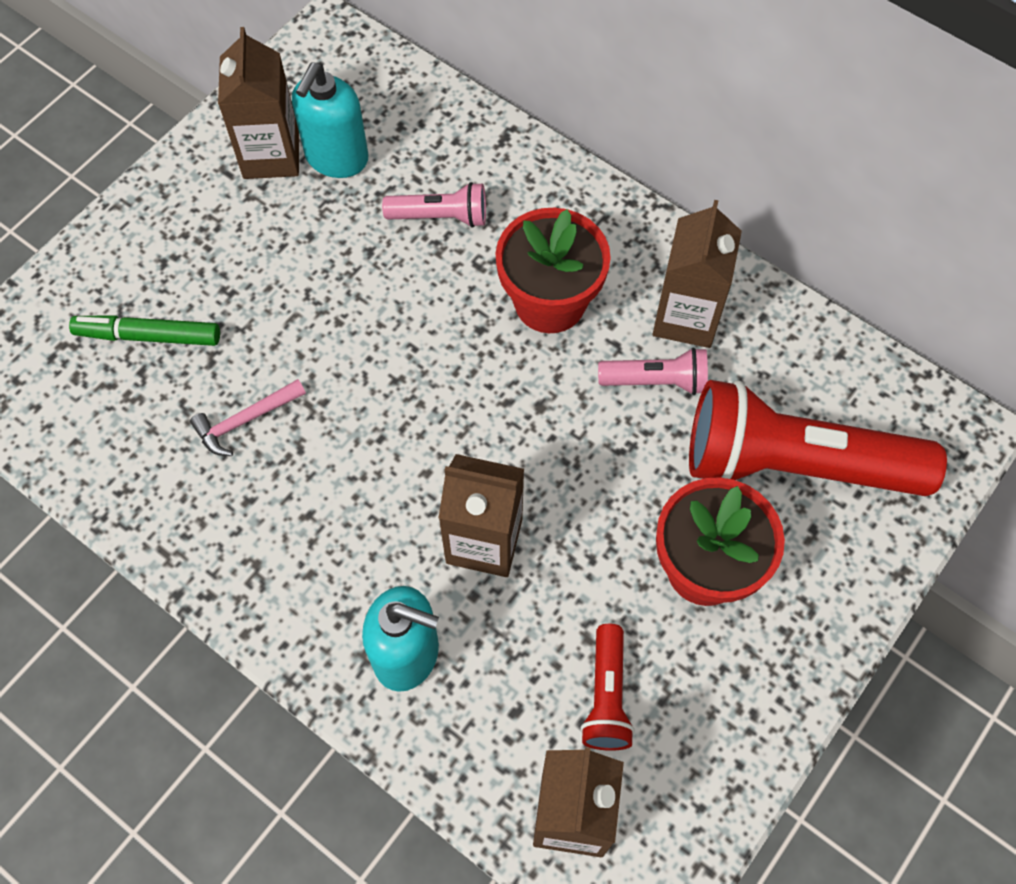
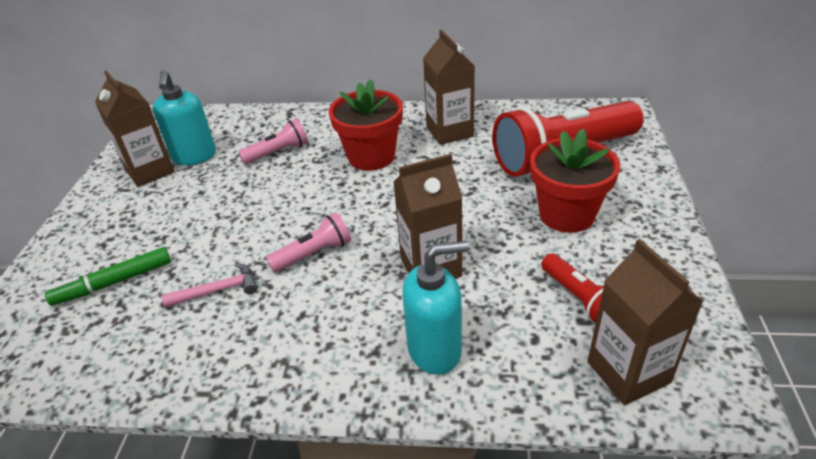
camera: 30 degrees left, 25 degrees down
pink hammer [190,379,306,456] -> pink hammer turned 135 degrees counterclockwise [161,263,257,308]
pink flashlight [598,347,708,395] -> pink flashlight moved to [266,212,351,272]

